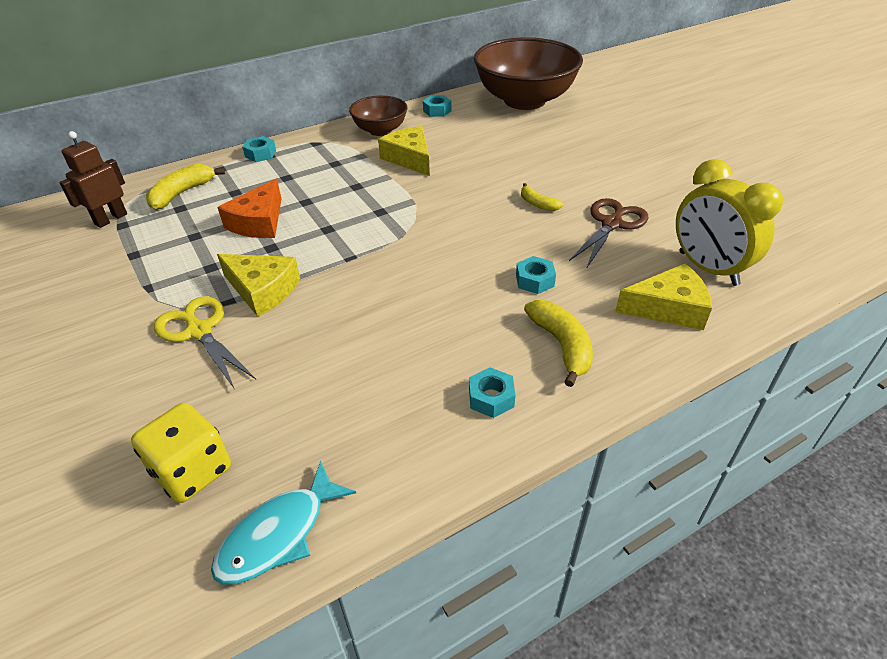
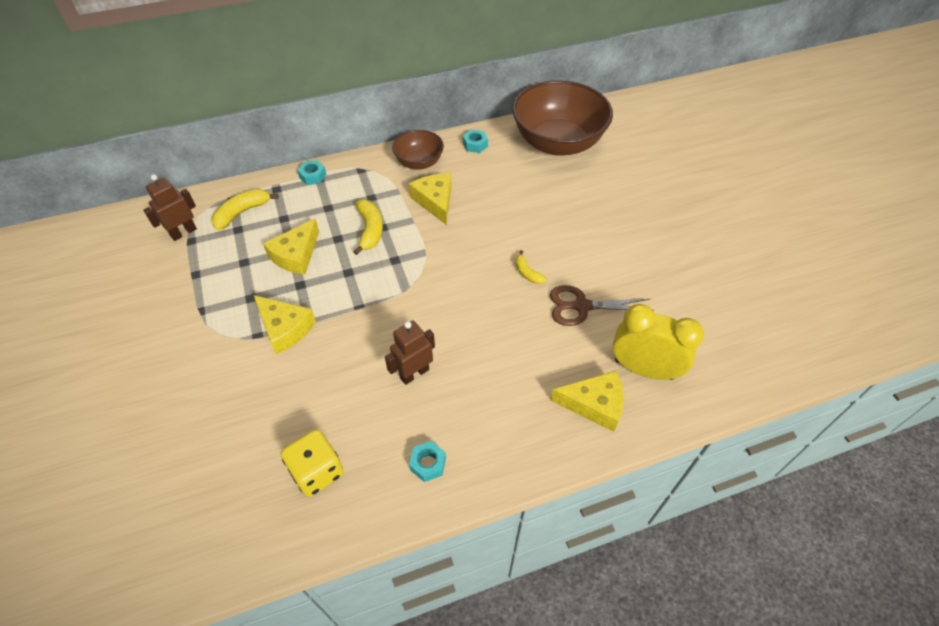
camera: 10 degrees right, 10 degrees up
yellow dice [131,403,231,503] -> yellow dice moved to [281,429,344,497]
yellow scissors [154,296,256,388] -> none
turquoise fish [211,461,356,585] -> none
orange cheese [217,179,281,238] -> yellow cheese [263,218,319,275]
turquoise nut [516,256,556,294] -> none
yellow banana [524,300,593,387] -> yellow banana moved to [353,199,383,255]
brown scissors [569,198,649,269] -> brown scissors turned 135 degrees counterclockwise [550,285,650,326]
yellow clock [676,159,783,286] -> yellow clock turned 135 degrees clockwise [613,304,704,380]
none -> brown robot [385,320,435,385]

